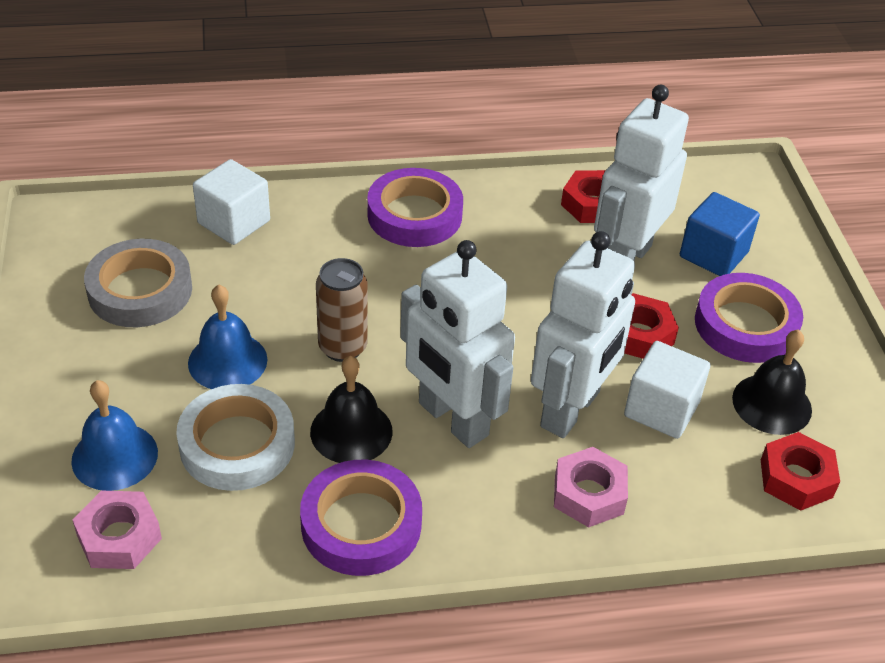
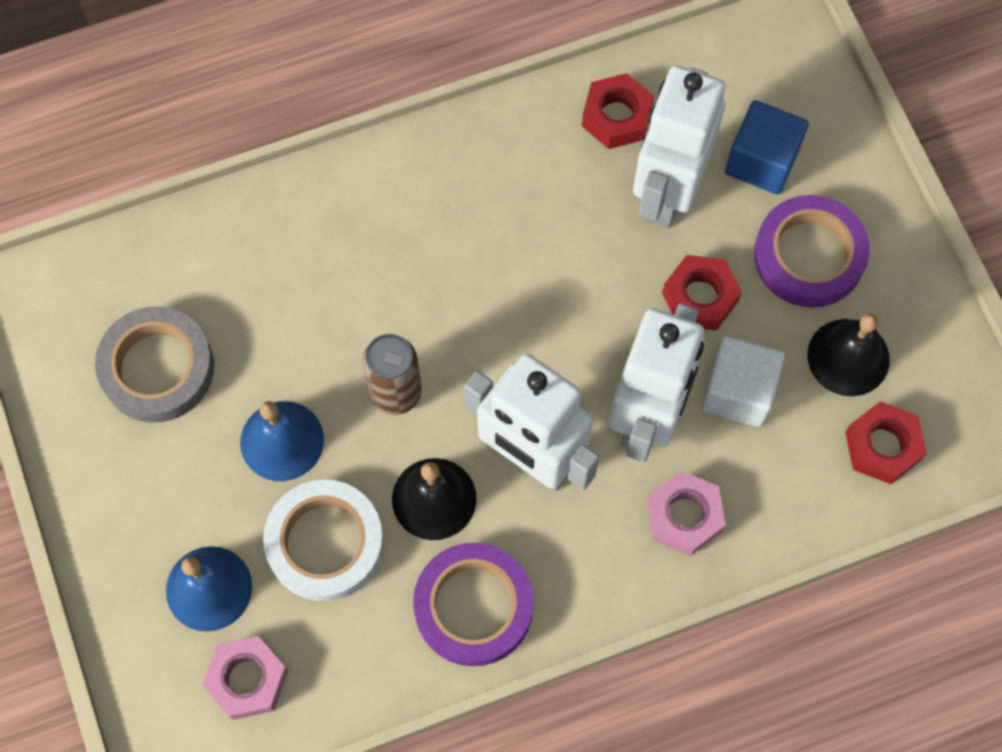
camera: 10 degrees left, 25 degrees up
white cube [193,159,270,245] -> none
purple tape [367,168,463,247] -> none

